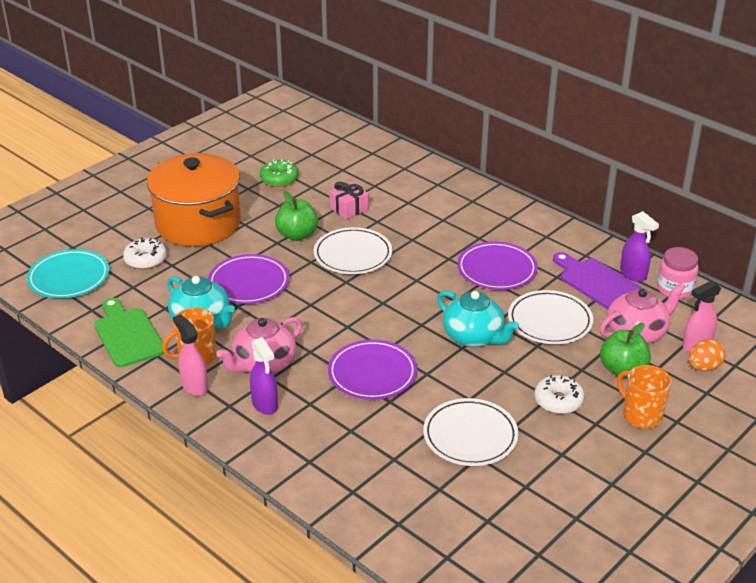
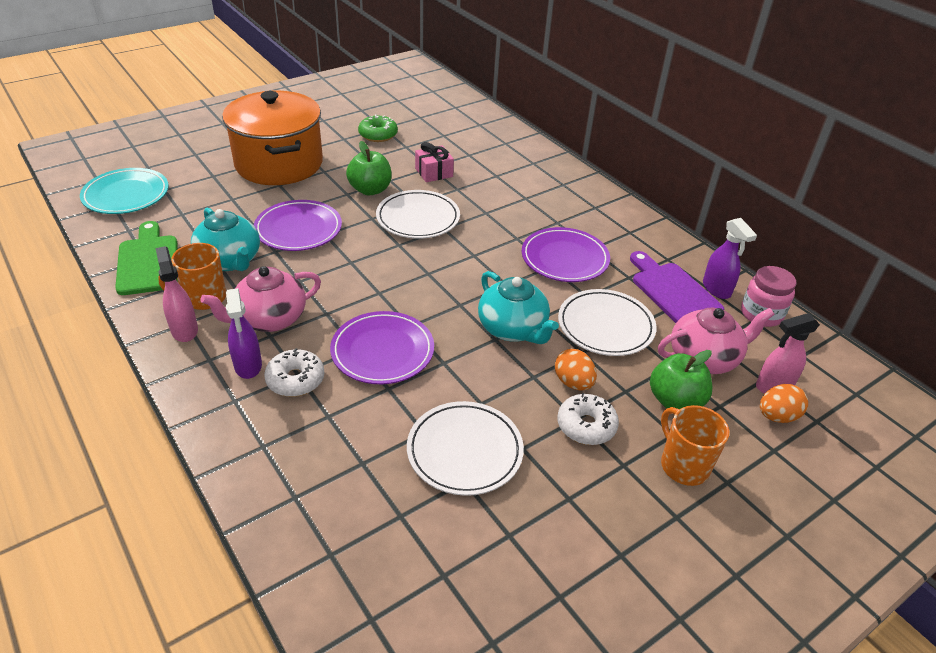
camera: 10 degrees right, 5 degrees up
white donut [123,237,167,269] -> white donut moved to [264,348,325,397]
none -> orange egg [555,349,597,391]

